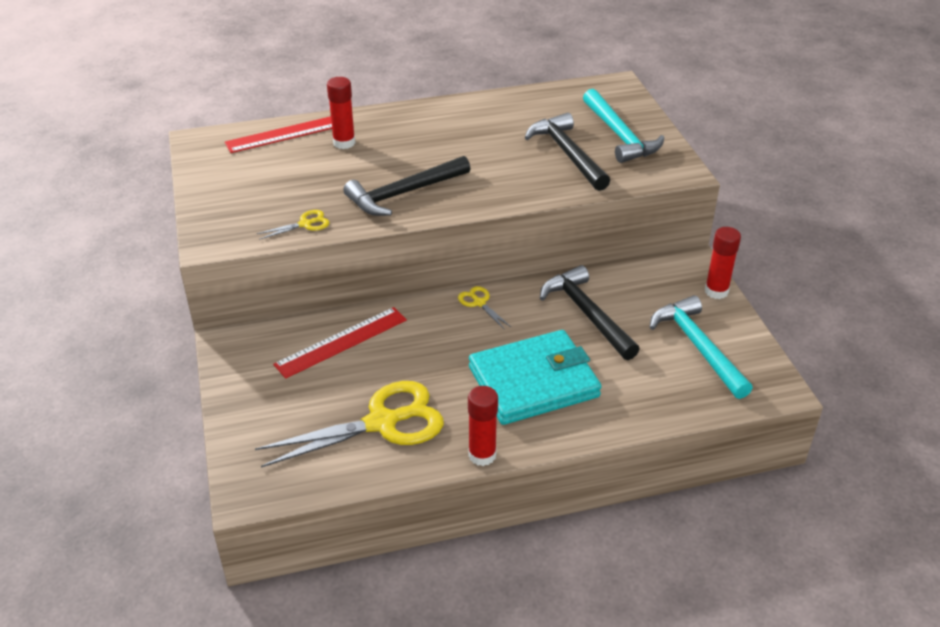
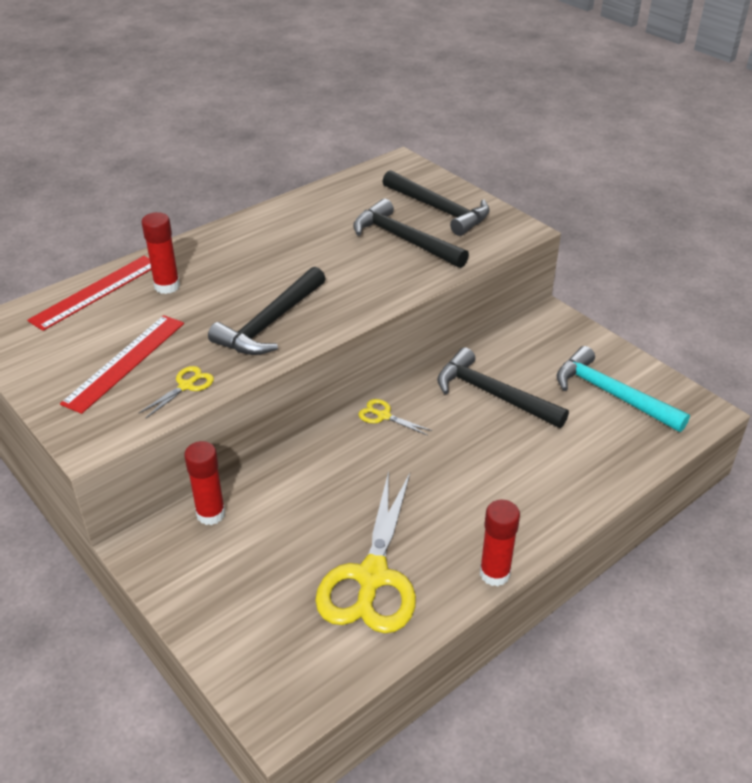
camera: 25 degrees left, 0 degrees up
yellow scissors [255,381,444,468] -> yellow scissors turned 150 degrees clockwise [315,471,416,634]
red ruler [273,307,407,379] -> red ruler moved to [60,315,184,414]
turquoise wallet [469,330,602,425] -> none
turquoise hammer [583,89,664,163] -> black hammer [382,170,490,236]
red glue stick [705,227,741,299] -> red glue stick moved to [184,441,226,525]

